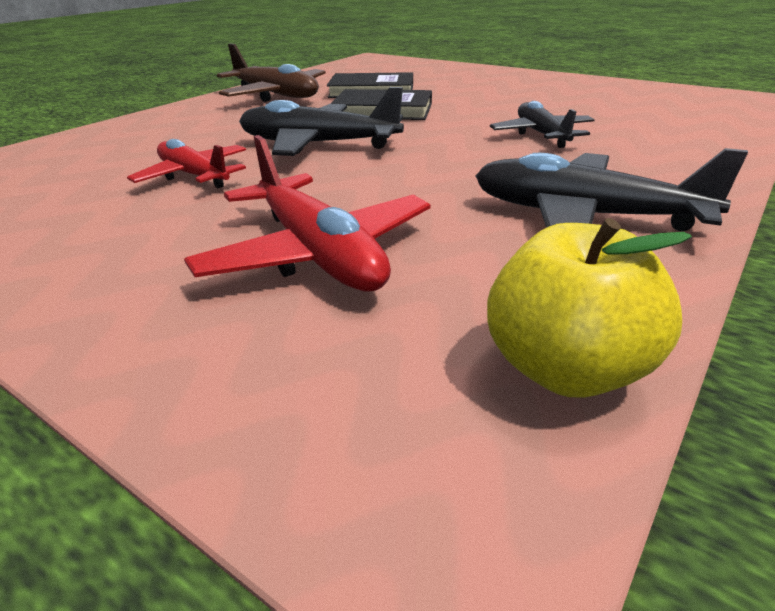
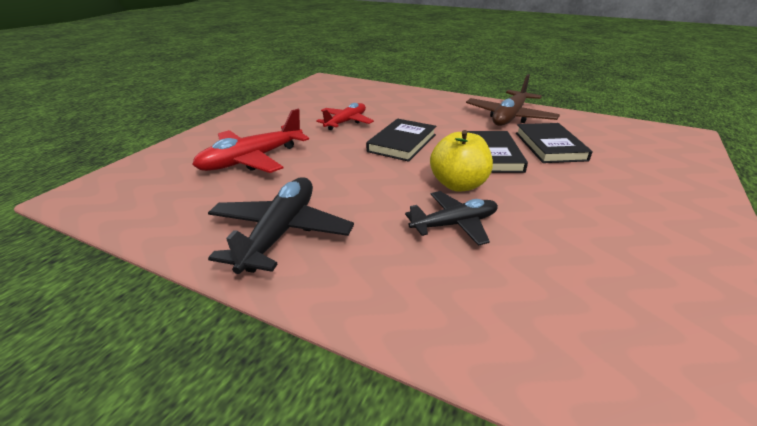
camera: 80 degrees right, 0 degrees up
black plane [239,87,404,156] -> black book [366,119,436,162]
yellow apple [487,218,692,398] -> yellow apple moved to [430,130,493,192]

